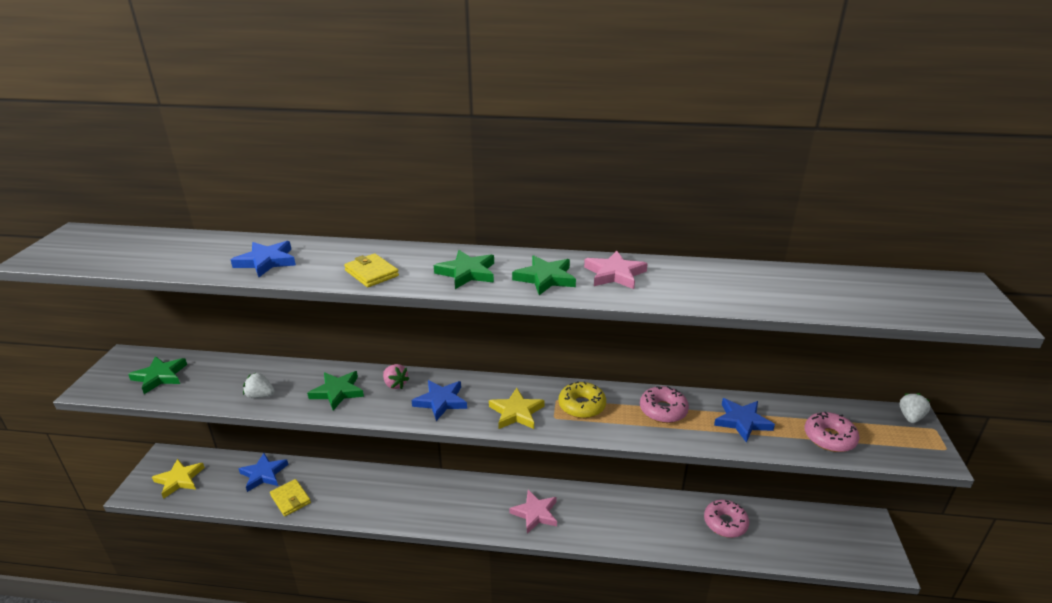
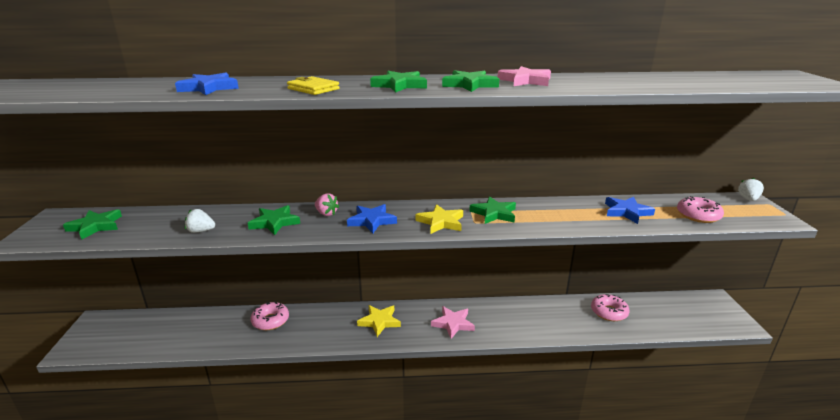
camera: 10 degrees left, 5 degrees down
yellow star [152,459,205,499] -> yellow star moved to [357,305,401,337]
blue star [239,453,289,492] -> none
yellow wallet [270,479,311,516] -> none
yellow donut [559,381,606,418] -> green star [469,196,516,224]
pink donut [640,386,689,423] -> pink donut moved to [251,302,289,330]

